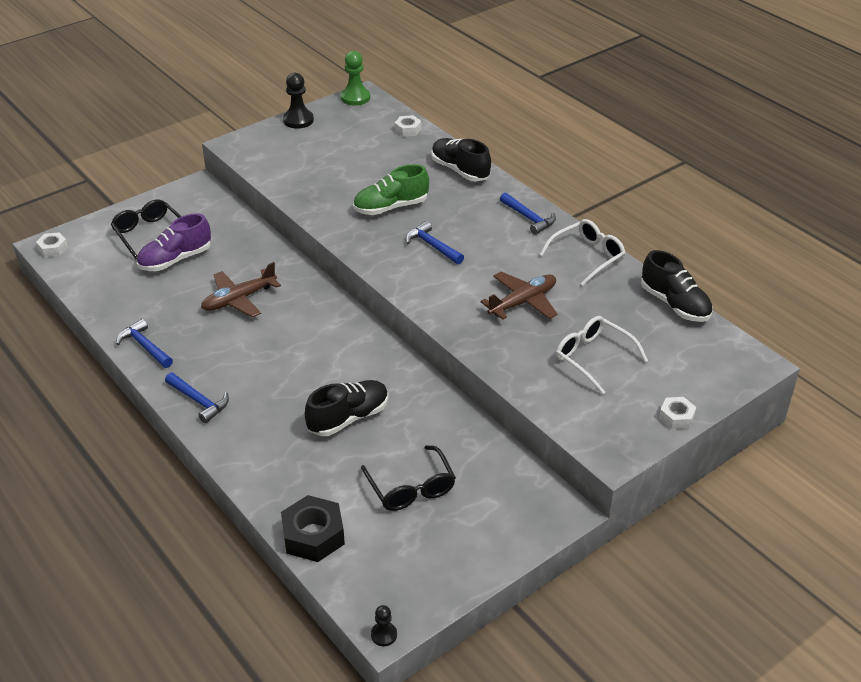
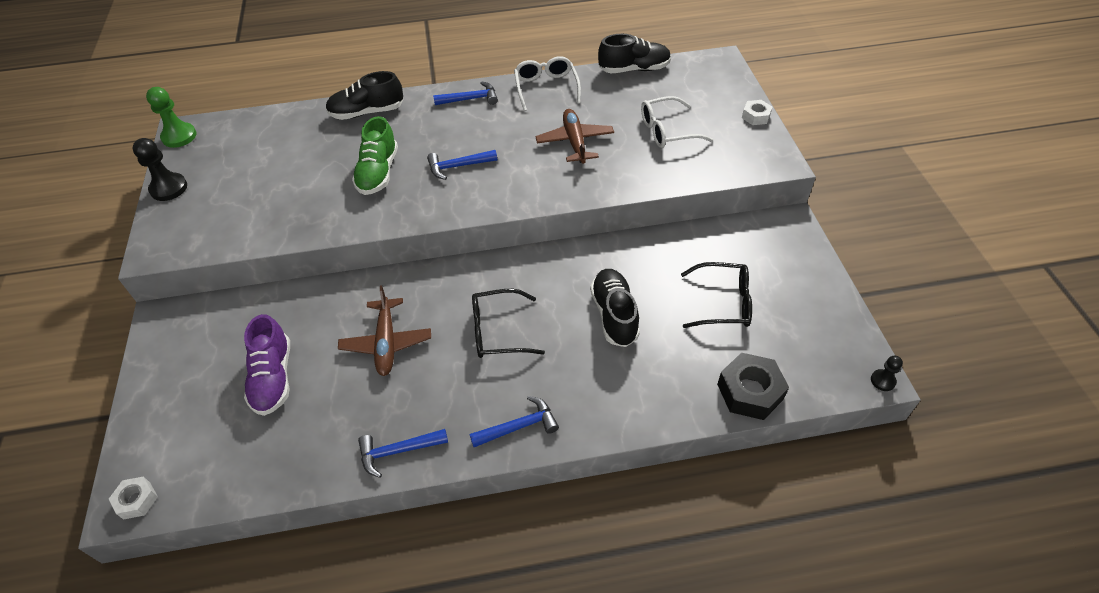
camera: 60 degrees left, 10 degrees up
black glasses [111,199,181,260] -> black glasses moved to [472,289,545,358]
white nut [395,115,421,137] -> none

